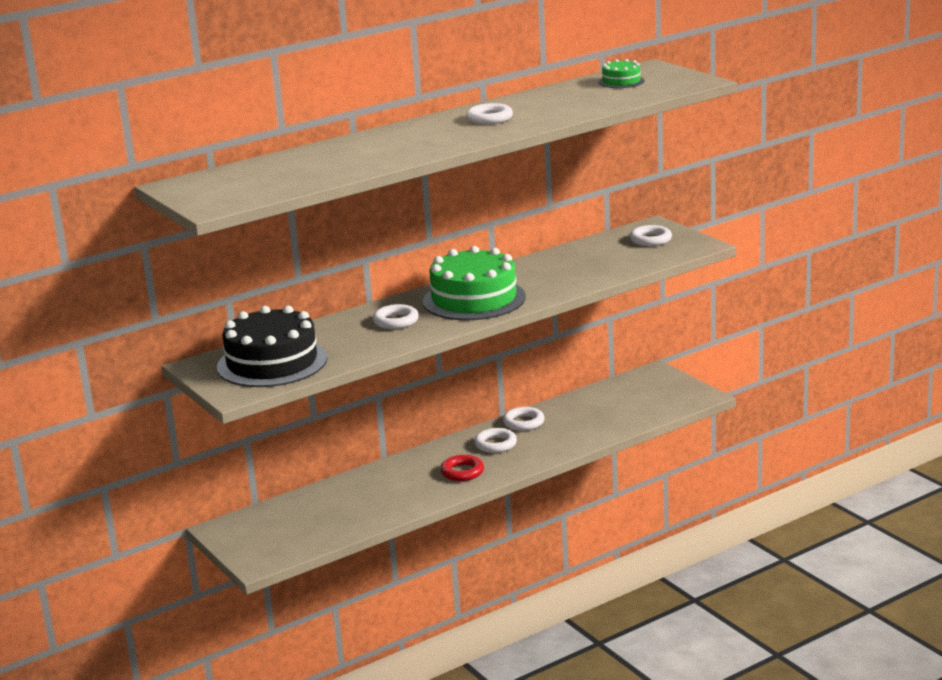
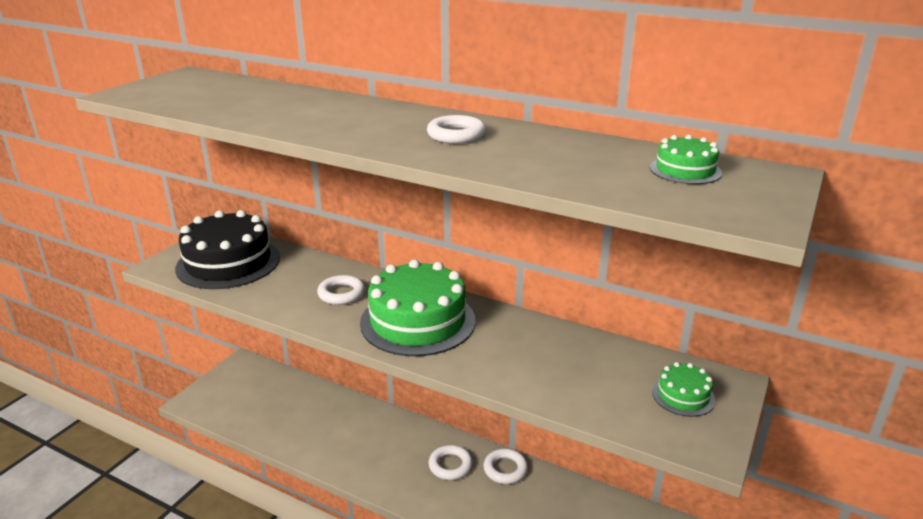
camera: 60 degrees right, 5 degrees up
red ring [440,455,484,481] -> none
white ring [630,225,672,246] -> green cake [652,362,715,417]

